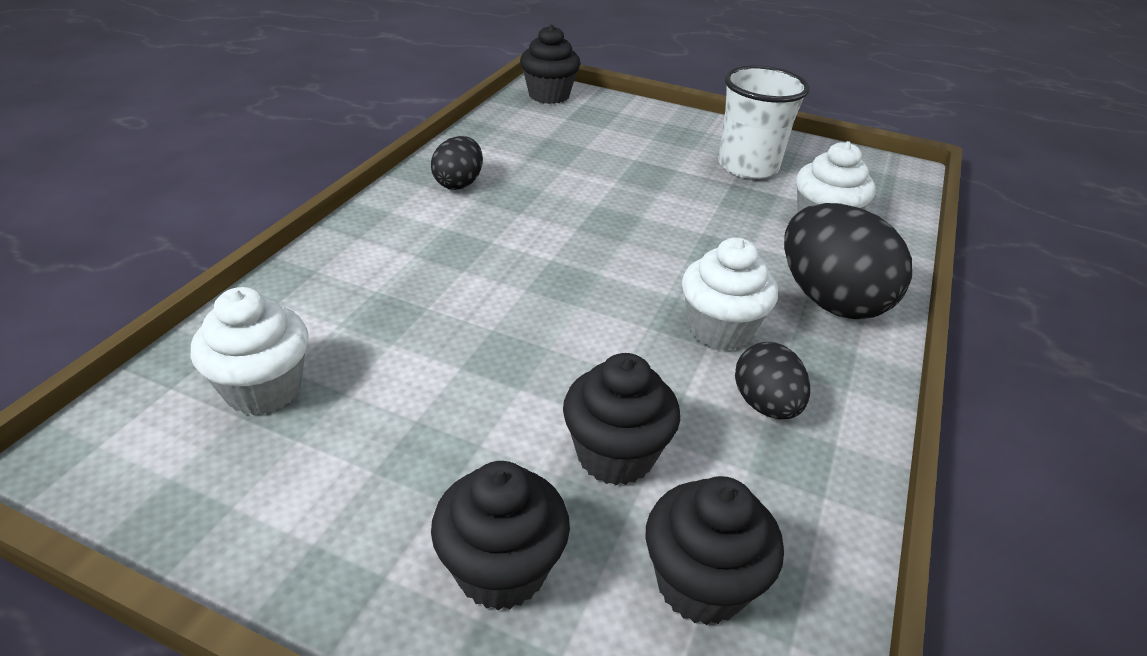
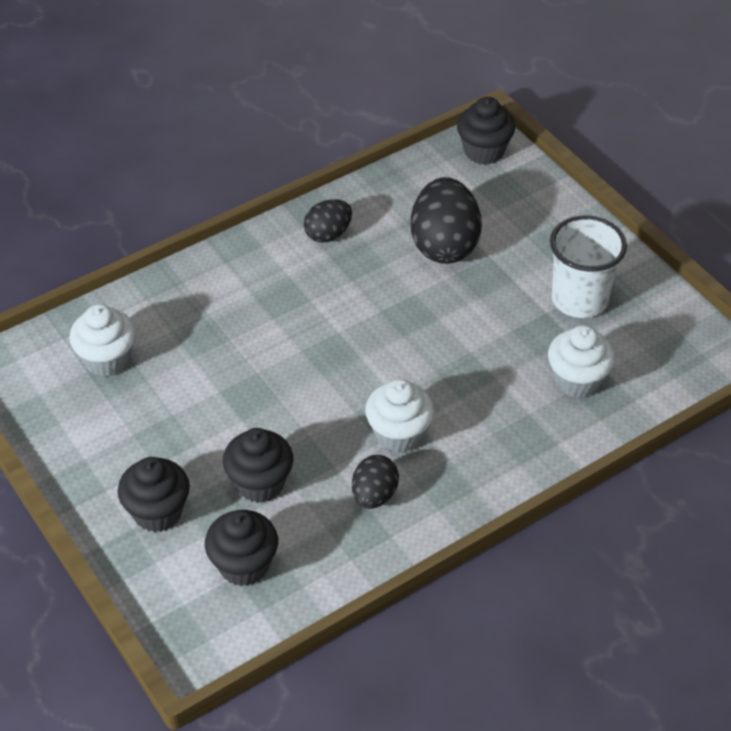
camera: 35 degrees right, 10 degrees up
black egg [784,203,912,319] -> black egg moved to [411,177,482,264]

